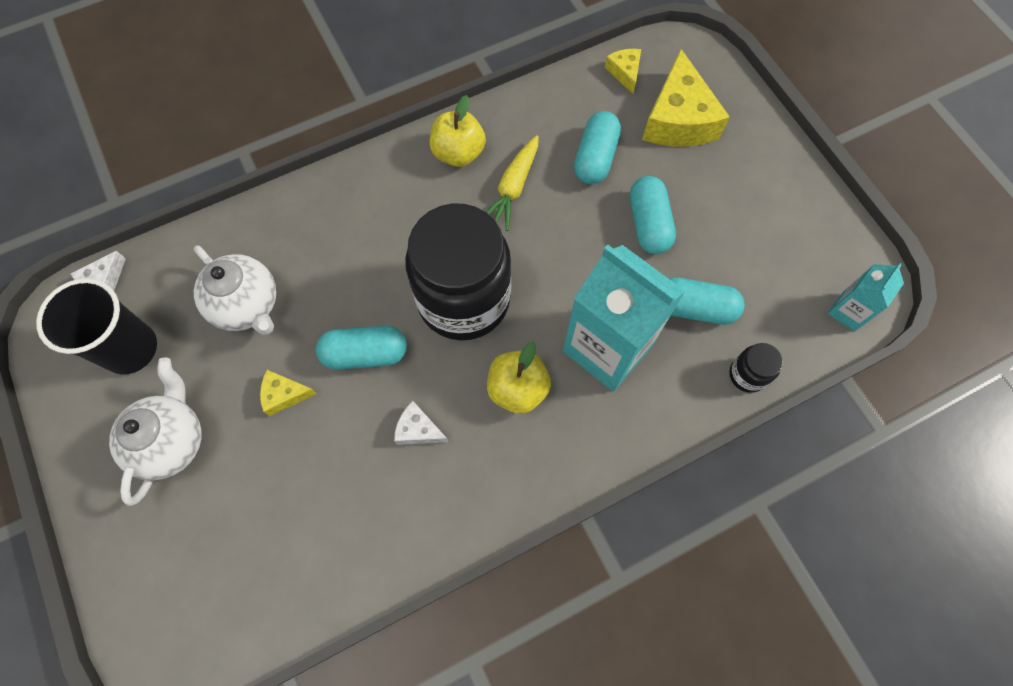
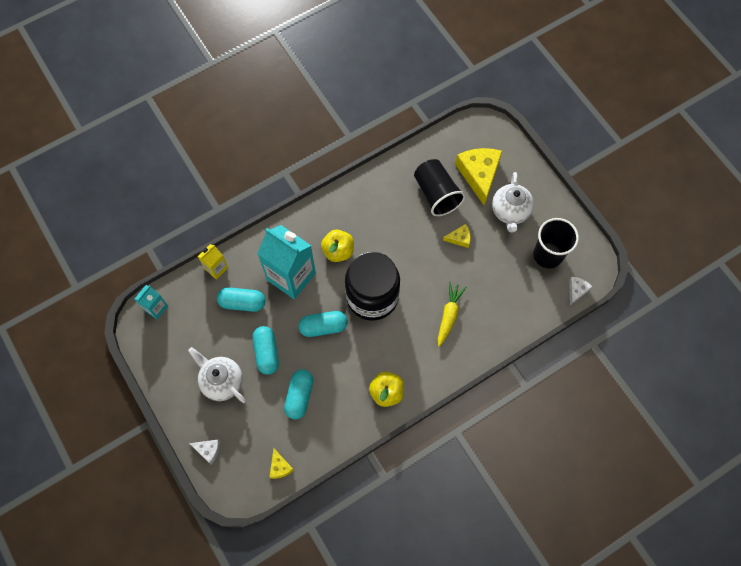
camera: 175 degrees right, 0 degrees up
white teapot [194,245,276,335] -> white teapot moved to [188,347,246,403]
turquoise capsule [316,326,407,370] -> turquoise capsule moved to [299,311,347,337]
white cheese [394,401,448,445] -> white cheese moved to [189,439,220,464]
yellow carrot [486,135,539,231] -> yellow carrot moved to [438,282,466,347]
yellow cheese [642,49,730,146] -> yellow cheese moved to [455,148,502,205]
black jar [729,343,783,393] -> yellow carton [198,244,228,280]
none -> black cup [414,159,465,216]

